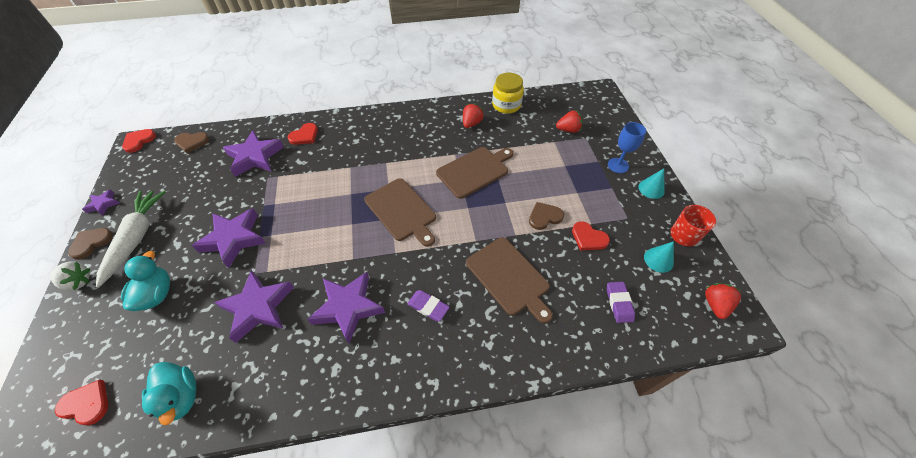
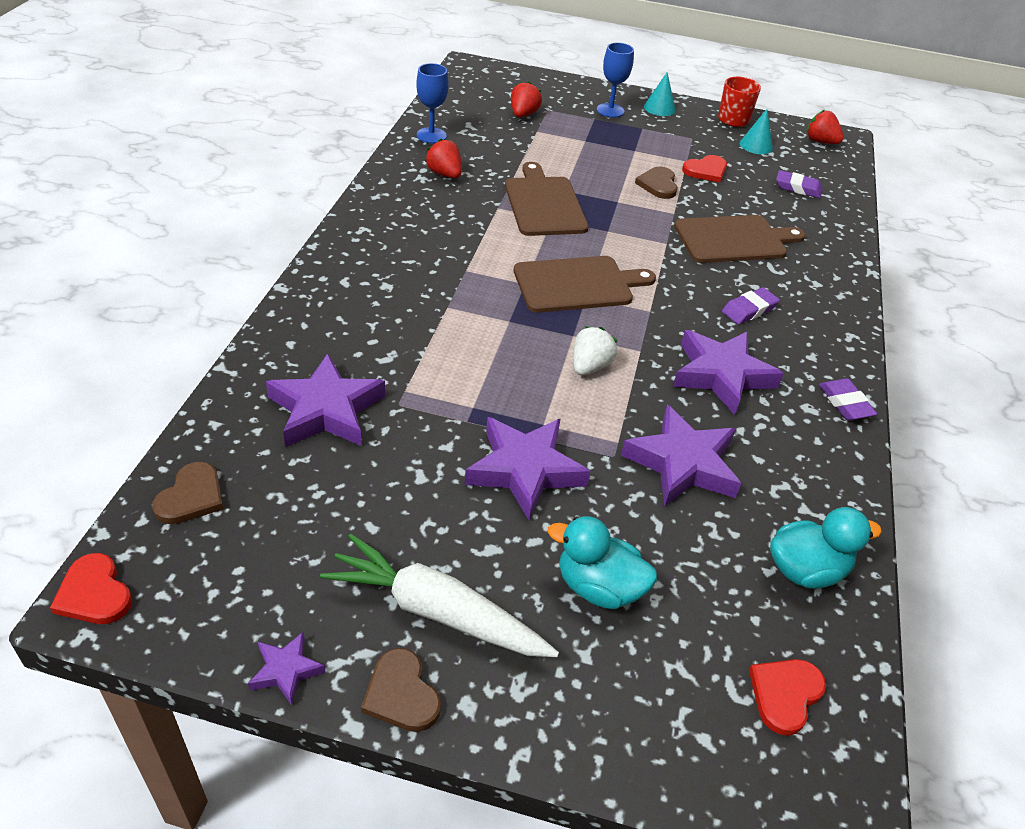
camera: 70 degrees left, 10 degrees down
white strawberry [50,261,90,291] -> white strawberry moved to [573,326,618,375]
red heart [288,123,318,145] -> none
yellow jar [492,73,524,114] -> blue goblet [416,63,449,143]
none -> purple eraser [819,378,877,420]

